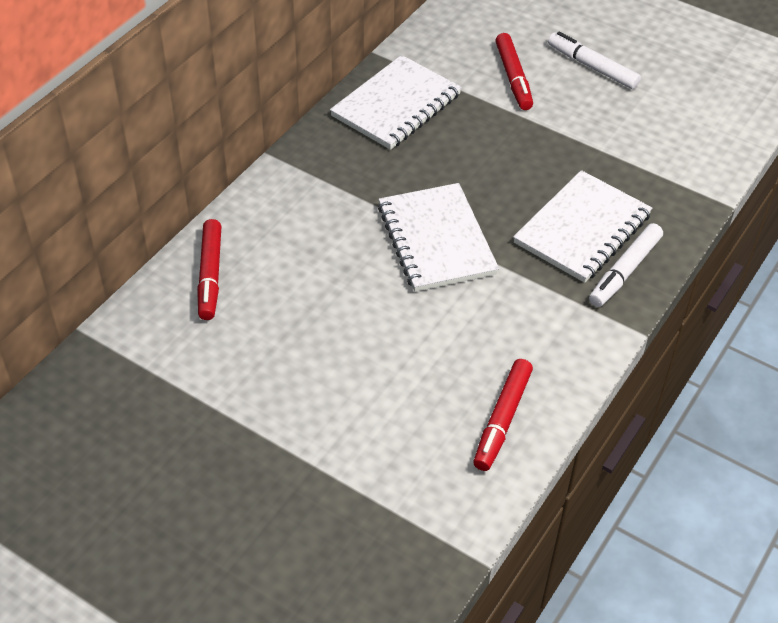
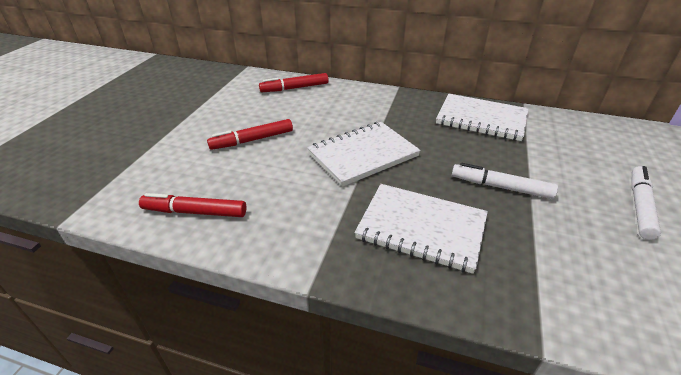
camera: 75 degrees right, 10 degrees down
red marker [495,33,533,110] -> red marker moved to [207,119,293,150]
white marker [589,223,663,307] -> white marker moved to [452,163,558,199]

